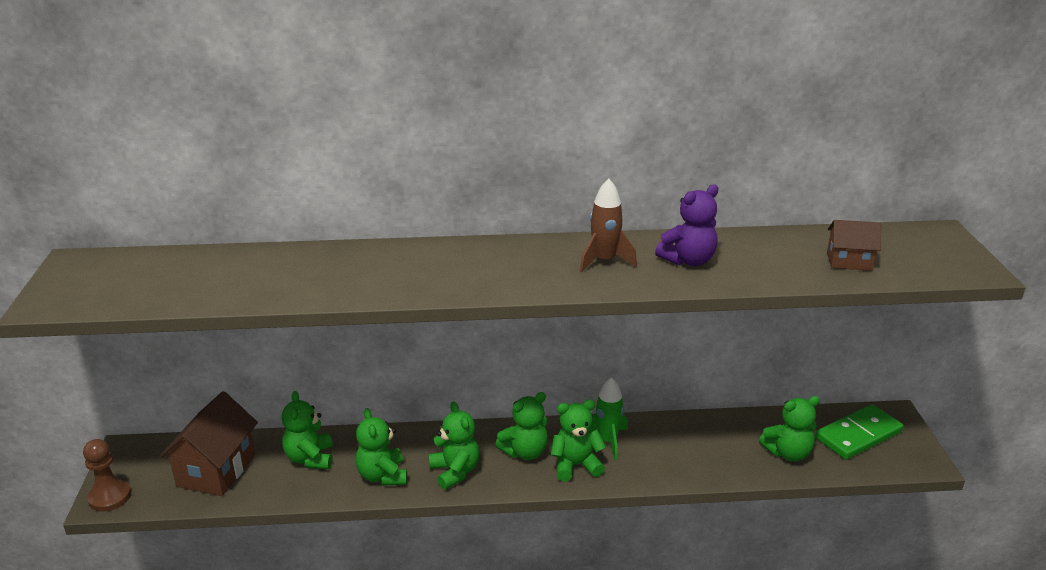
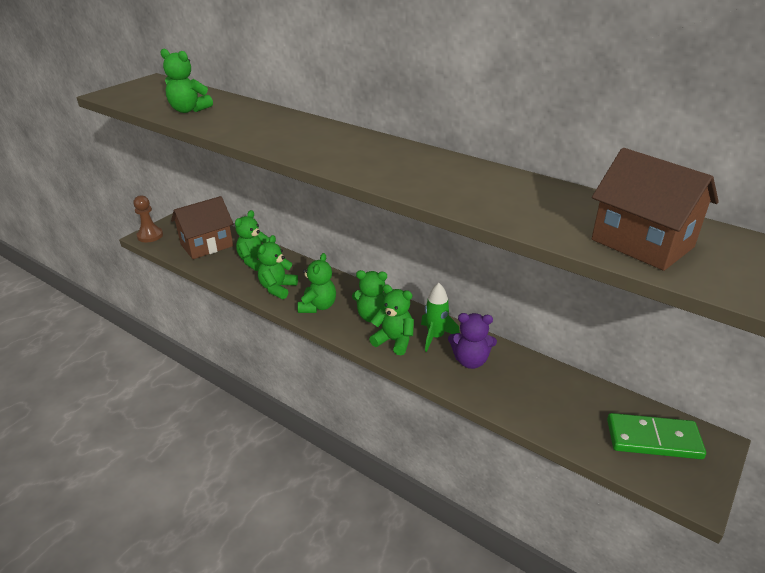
camera: 40 degrees right, 5 degrees up
brown rocket [580,178,637,272] -> none
purple teddy bear [655,184,718,266] -> purple teddy bear moved to [448,313,497,369]
green teddy bear [759,396,820,462] -> green teddy bear moved to [160,49,213,113]
brown house [827,220,881,271] -> brown house [592,148,719,271], size x1.77

